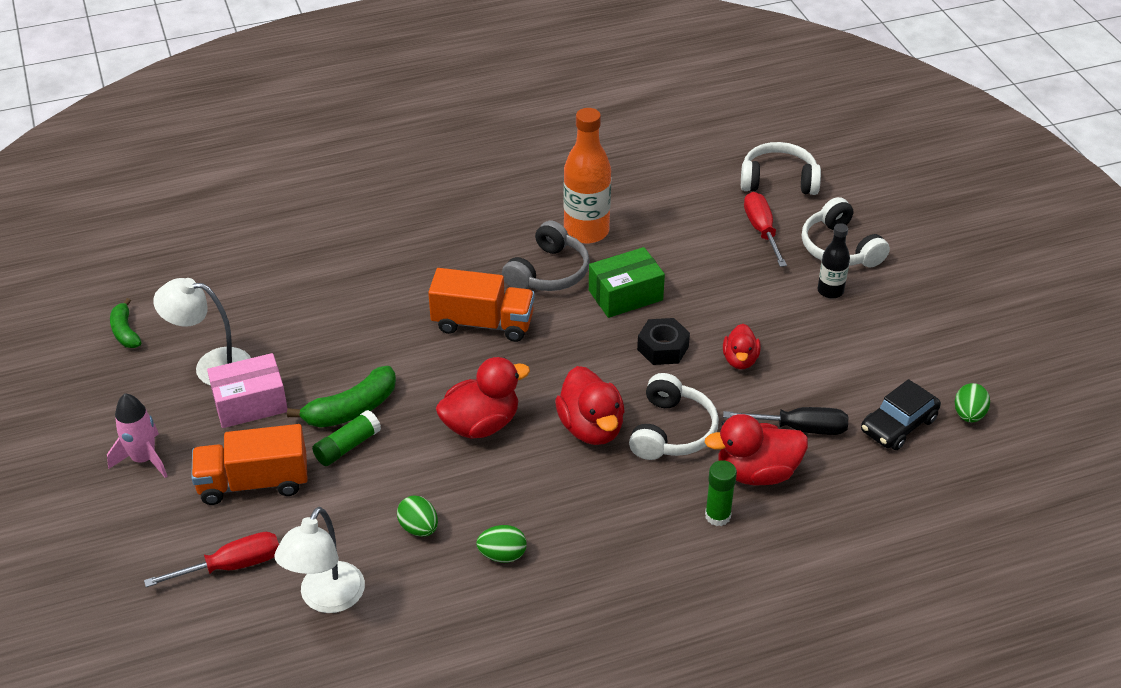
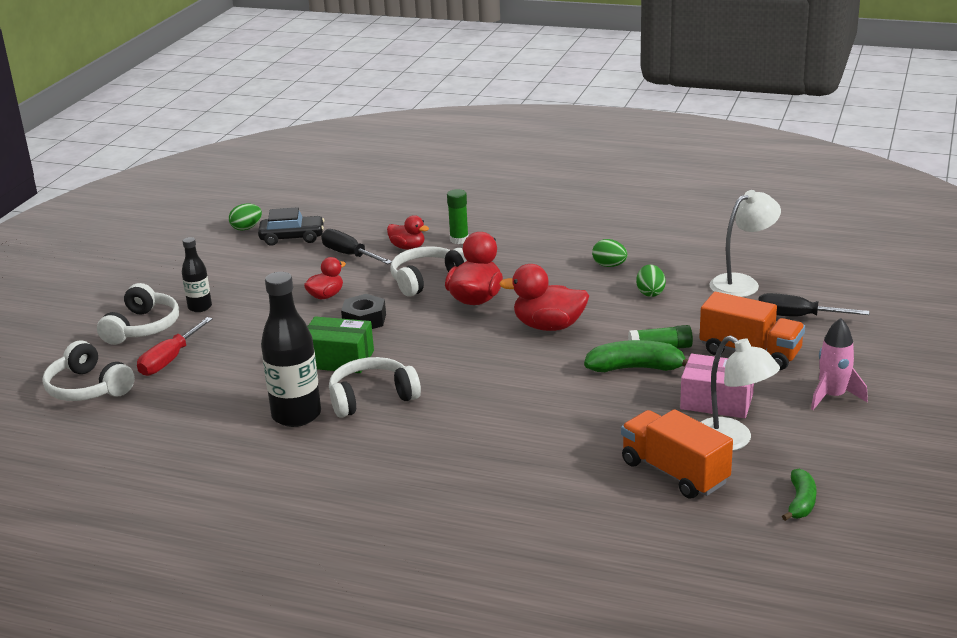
camera: 140 degrees left, 15 degrees down
red screwdriver [144,532,279,587] -> black screwdriver [758,293,869,316]
orange truck [428,268,535,342] -> orange truck moved to [621,409,733,499]
grey headphones [502,221,590,291] -> white headphones [329,357,421,418]
orange bottle [563,108,611,244] -> black bottle [261,272,321,427]
red duck [704,414,808,486] -> red duck [387,215,429,250], size x0.60

